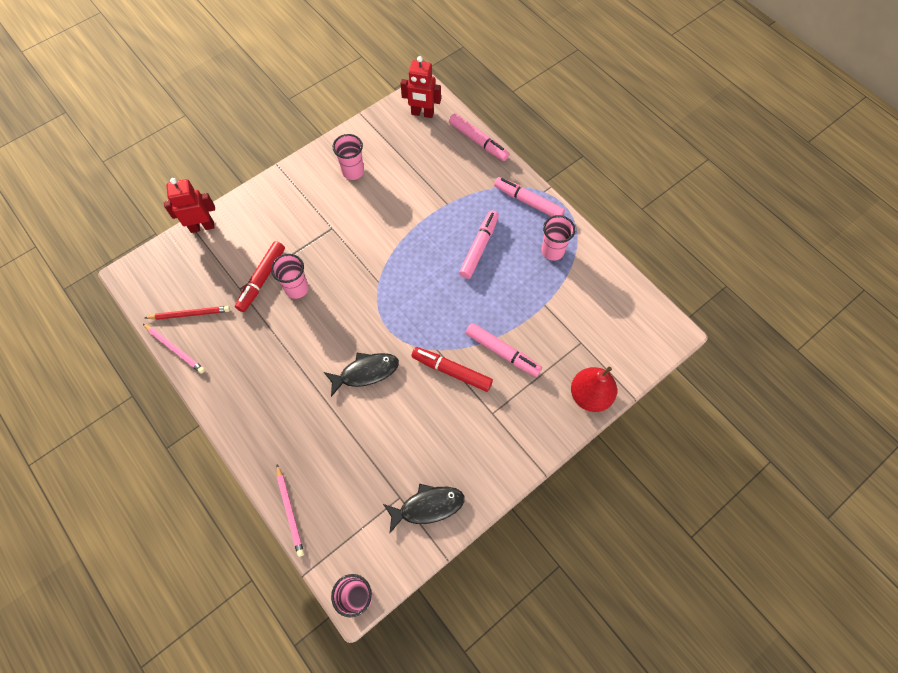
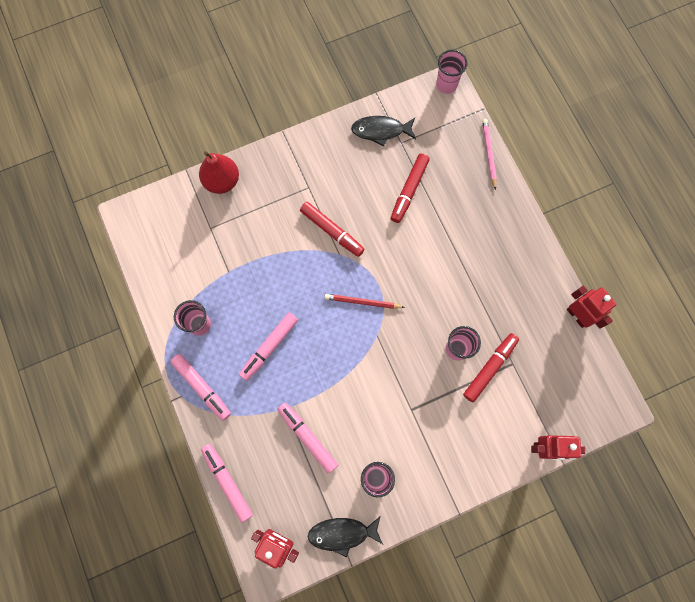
camera: 165 degrees left, 10 degrees up
pink pencil [142,323,205,374] -> red robot [567,286,616,329]
red pencil [145,306,230,320] -> red pencil moved to [325,294,405,309]
black fish [324,353,399,397] -> black fish moved to [308,517,383,557]
pink marker [466,323,542,377] -> pink marker moved to [277,402,338,474]
none -> red marker [391,153,430,223]

